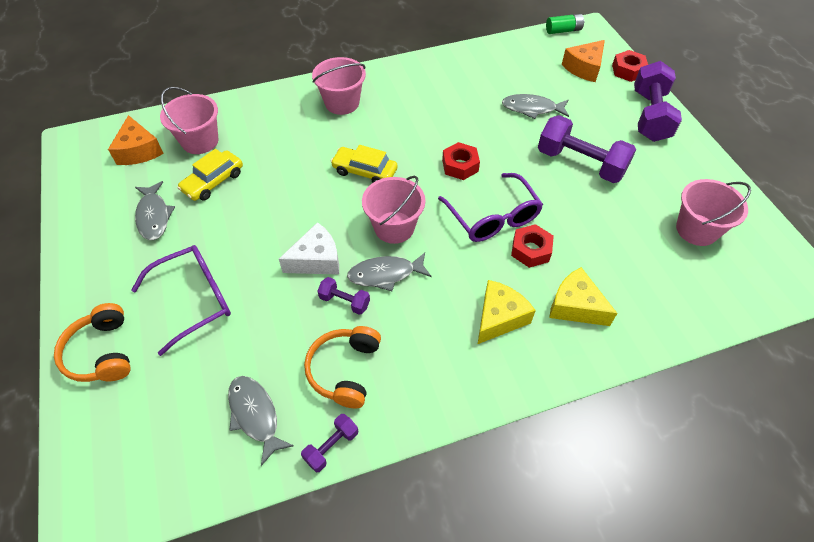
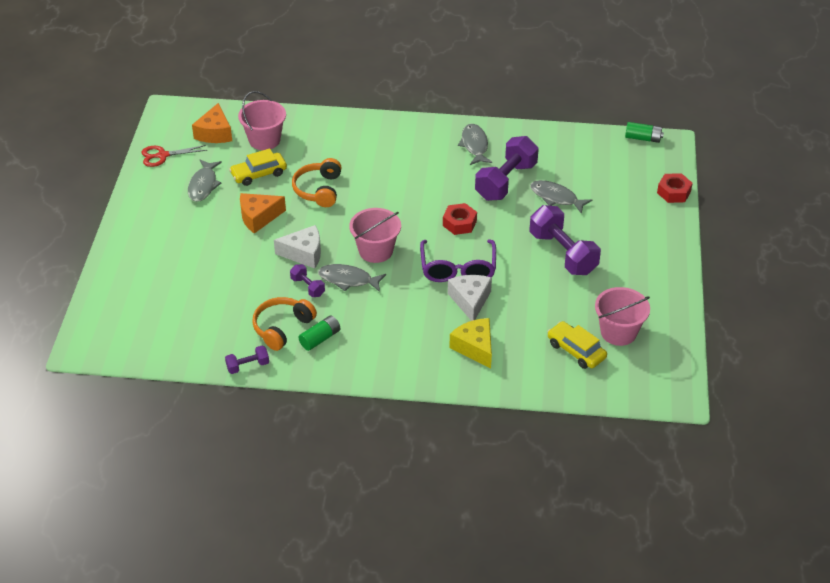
camera: 25 degrees right, 10 degrees down
orange headphones [54,303,131,382] -> orange headphones moved to [292,158,342,207]
purple glasses [131,245,231,356] -> none
grey fish [228,376,294,466] -> grey fish moved to [458,124,492,165]
pink bucket [312,57,366,115] -> none
yellow car [331,145,398,183] -> yellow car moved to [548,321,607,369]
yellow cheese [478,280,536,344] -> none
red nut [511,224,554,268] -> white cheese [448,275,492,321]
orange cheese [562,40,605,82] -> orange cheese moved to [240,193,286,234]
purple dumbbell [634,61,682,142] -> purple dumbbell moved to [475,136,539,201]
none -> red scissors [141,145,208,167]
none -> green battery [299,315,340,351]

